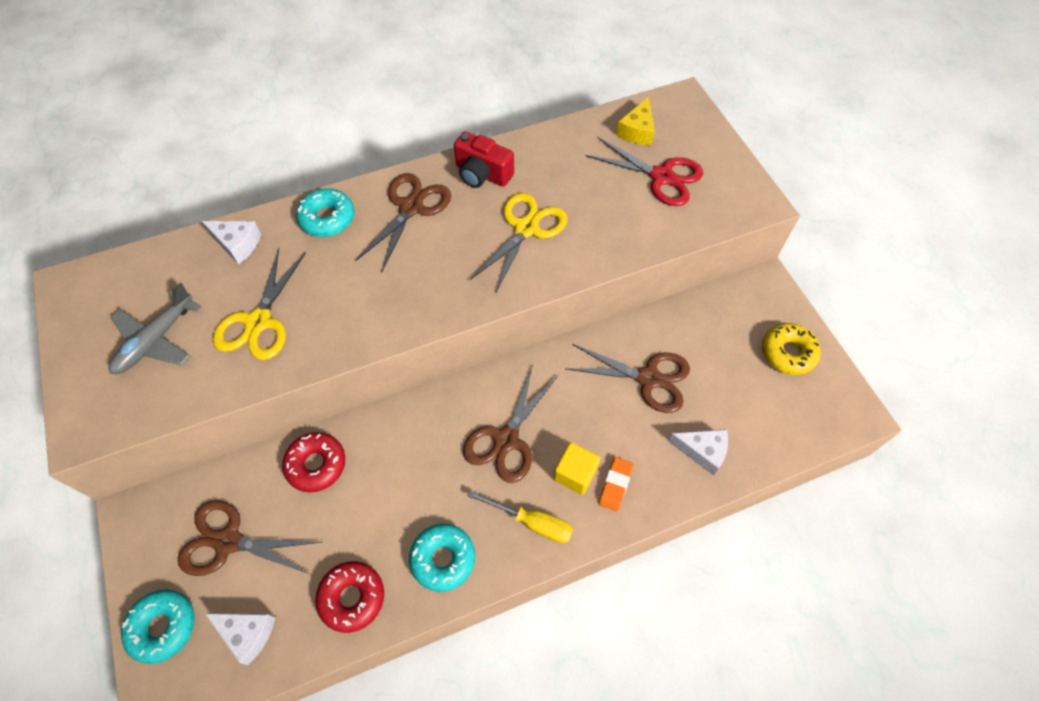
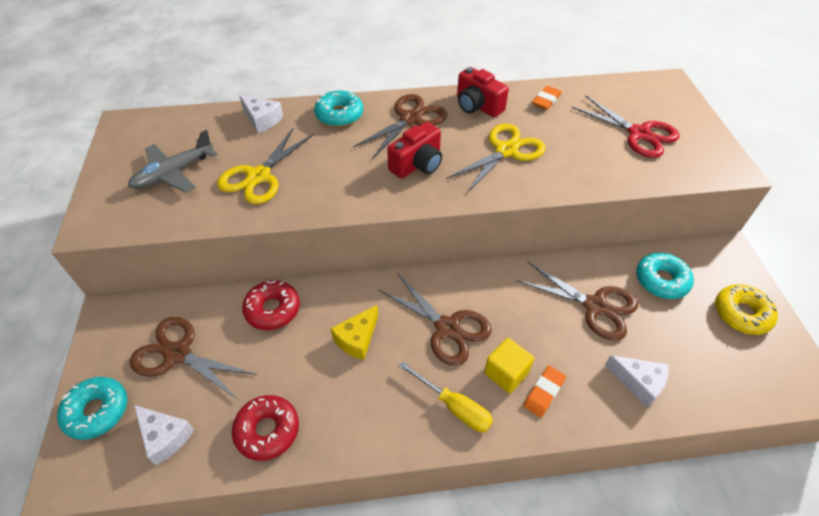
camera: 15 degrees right, 10 degrees down
turquoise donut [409,524,475,592] -> turquoise donut moved to [636,253,694,299]
brown scissors [463,364,558,483] -> brown scissors turned 90 degrees counterclockwise [379,273,492,366]
yellow cheese [616,97,655,145] -> yellow cheese moved to [330,305,378,360]
none -> red camera [387,122,442,179]
none -> orange eraser [532,86,561,110]

